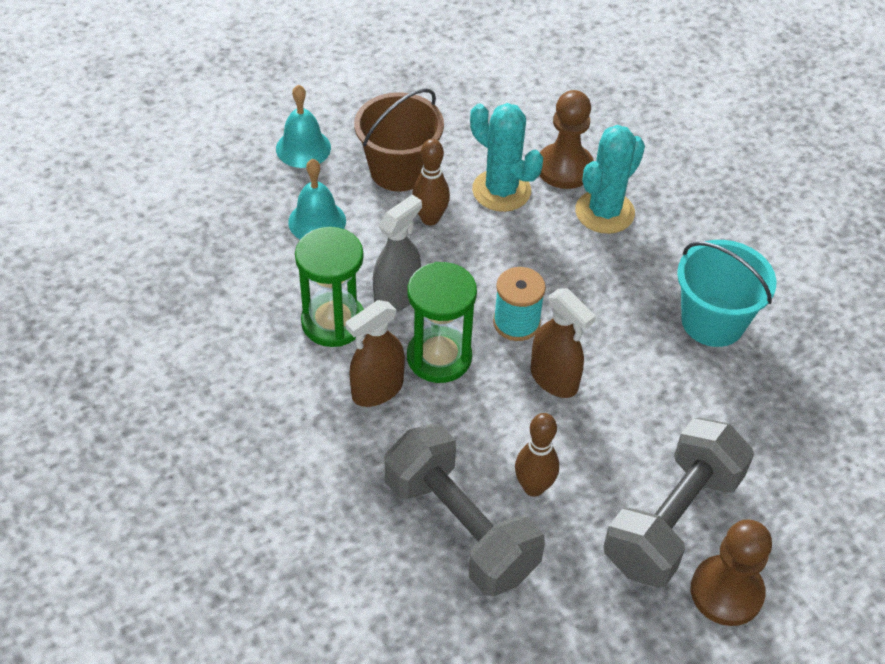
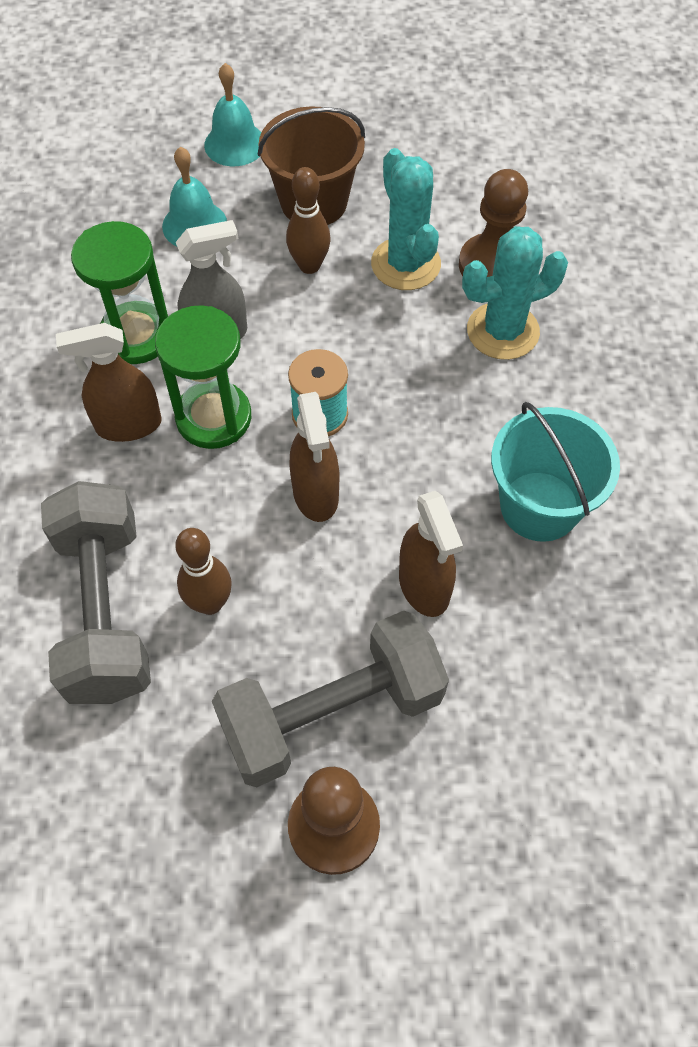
camera: 30 degrees right, 10 degrees up
none -> brown spray bottle [399,491,463,617]

